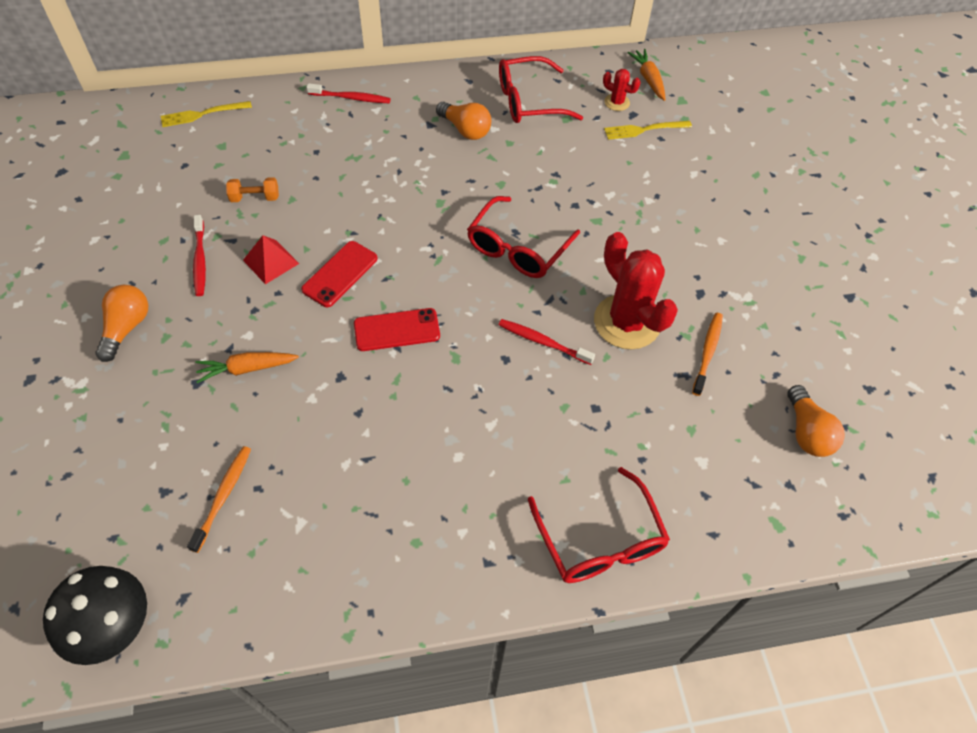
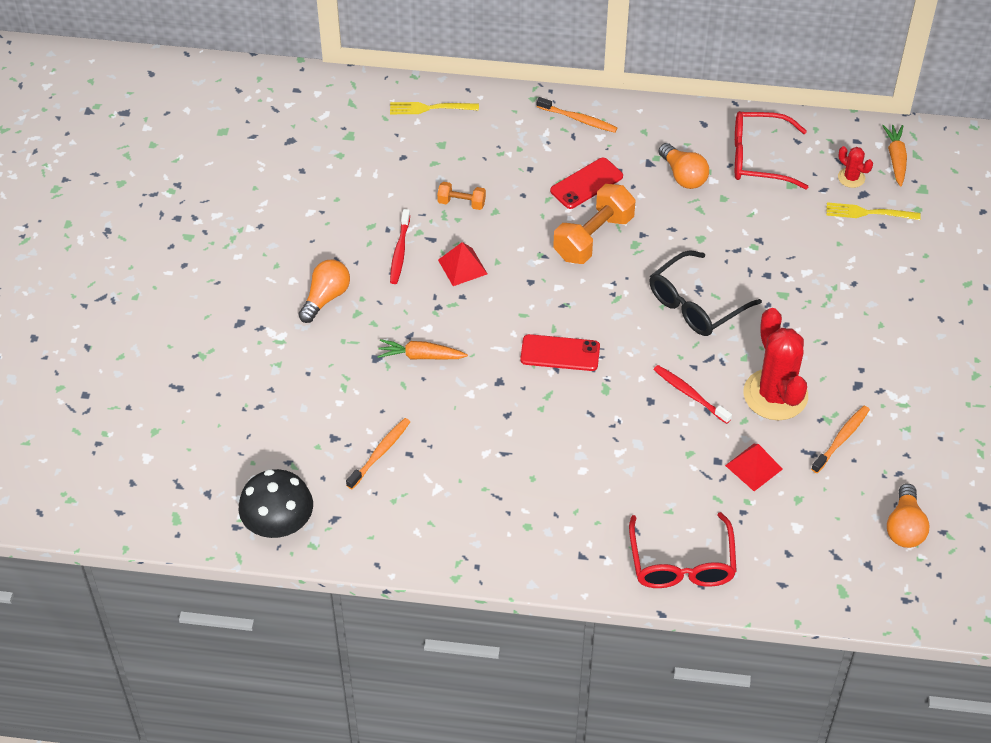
camera: 20 degrees right, 5 degrees down
red phone [301,241,378,307] -> red phone moved to [550,158,623,209]
red toothbrush [306,83,391,103] -> orange toothbrush [537,97,617,133]
red glasses [467,196,580,278] -> black glasses [649,250,762,336]
none -> orange dumbbell [553,184,636,264]
none -> red pyramid [725,444,783,491]

